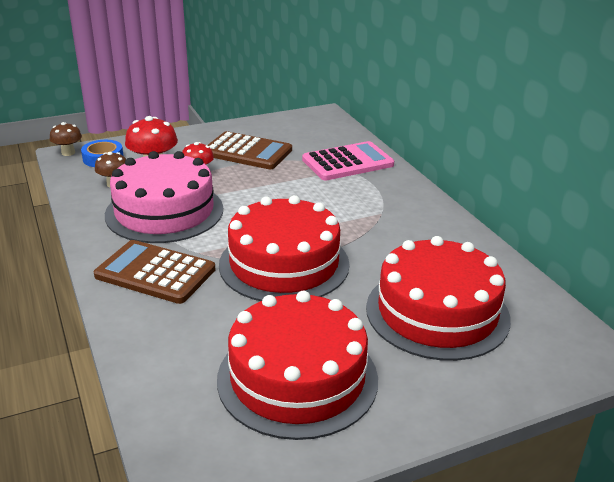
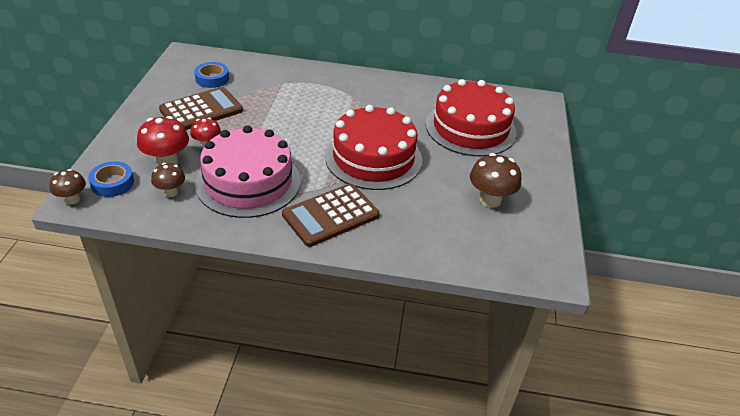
camera: 60 degrees left, 10 degrees up
red cake [217,291,378,440] -> brown mushroom [470,153,521,208]
pink calculator [302,141,394,180] -> none
none -> blue tape [194,62,229,88]

